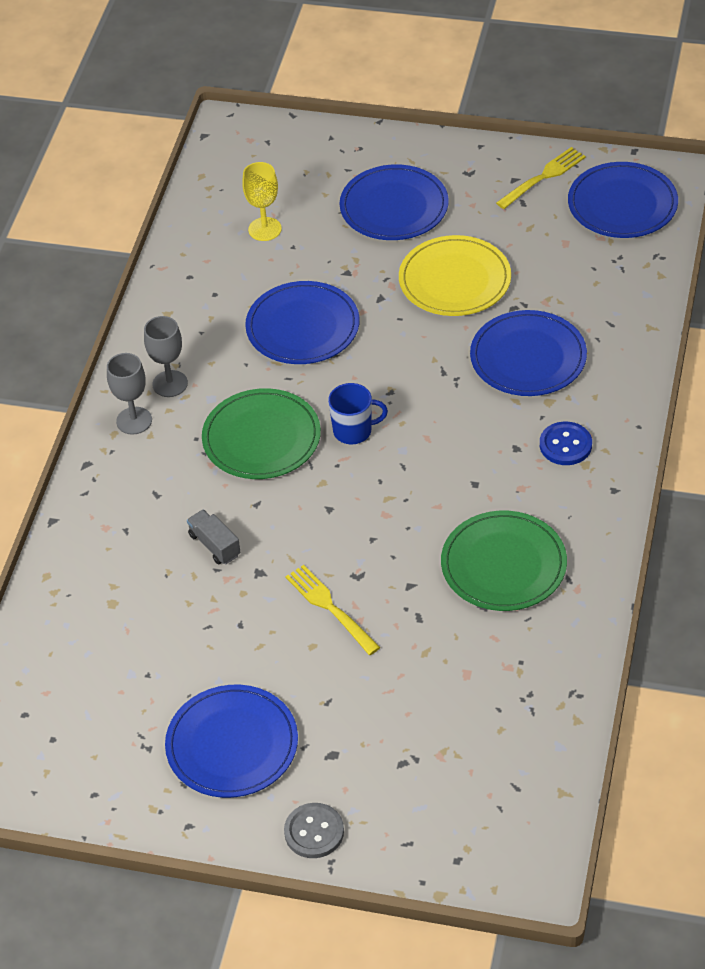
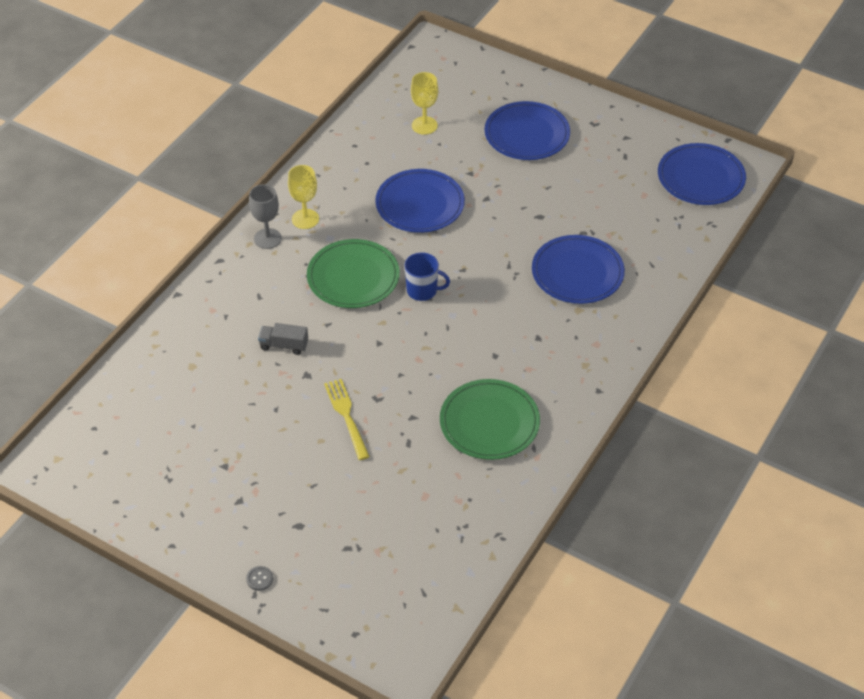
camera: 15 degrees right, 0 degrees up
grey goblet [144,316,188,397] -> yellow goblet [288,165,319,229]
blue plate [165,685,298,798] -> none
grey truck [187,509,240,565] -> grey truck turned 60 degrees counterclockwise [258,323,308,355]
grey button [284,803,344,858] -> grey button [246,566,273,591], size x0.57
yellow plate [399,235,511,316] -> none
yellow fork [496,147,586,209] -> none
blue button [540,422,592,465] -> none

